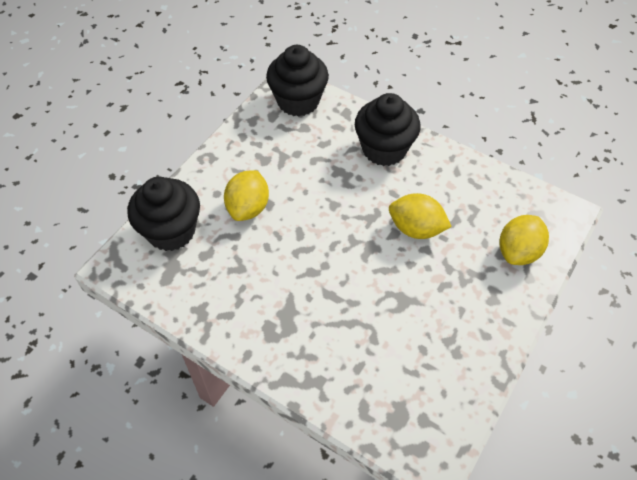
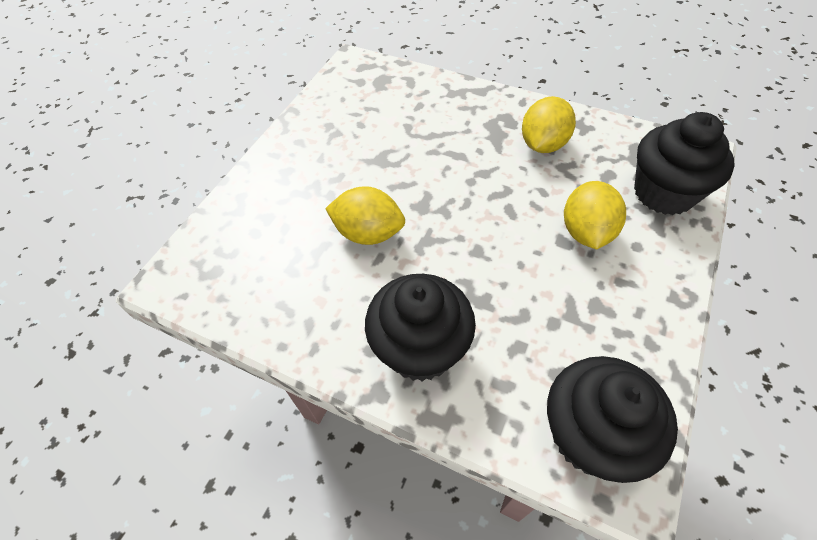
camera: 175 degrees right, 0 degrees up
yellow lemon [499,215,549,265] -> yellow lemon moved to [522,96,576,153]

